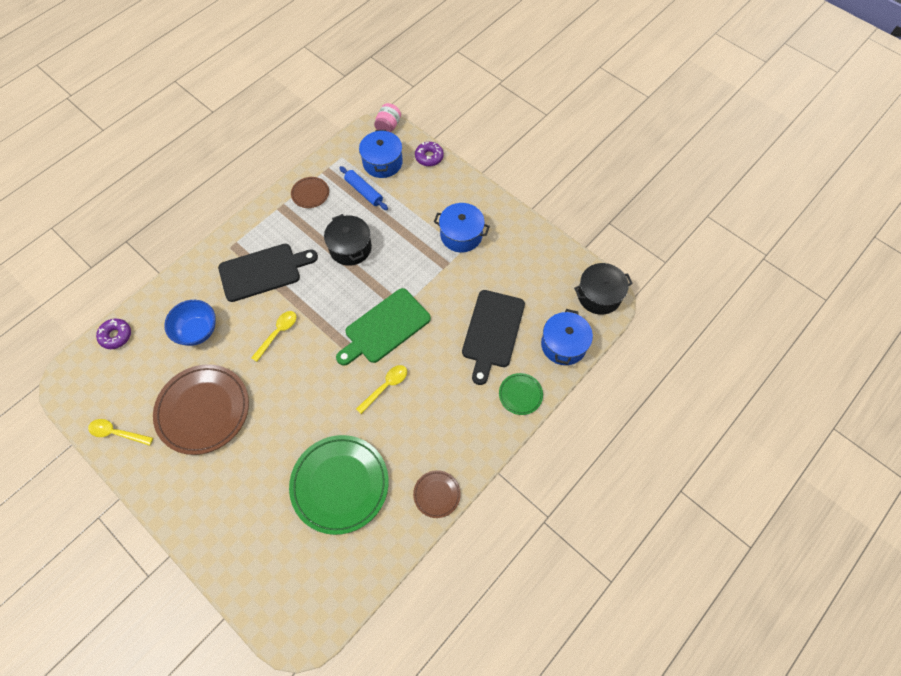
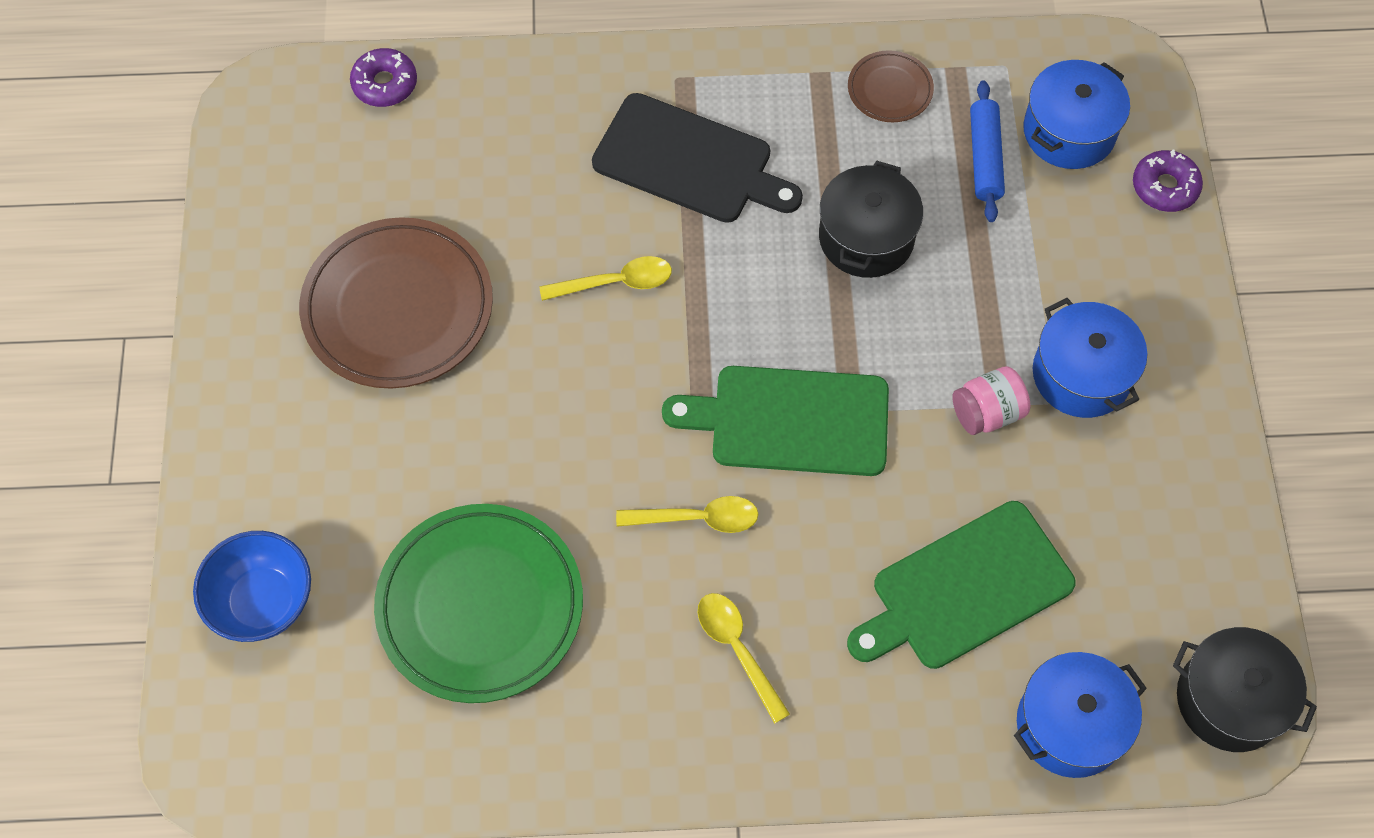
camera: 45 degrees right, 0 degrees up
yellow spoon [88,419,153,446] -> yellow spoon moved to [698,593,790,724]
blue bowl [164,300,216,346] -> blue bowl moved to [193,531,311,642]
pink jar [374,103,401,132] -> pink jar moved to [952,366,1030,435]
brown plate [413,470,461,518] -> none
black cutting board [462,290,525,385] -> green cutting board [847,501,1076,669]
green plate [499,373,543,415] -> none

